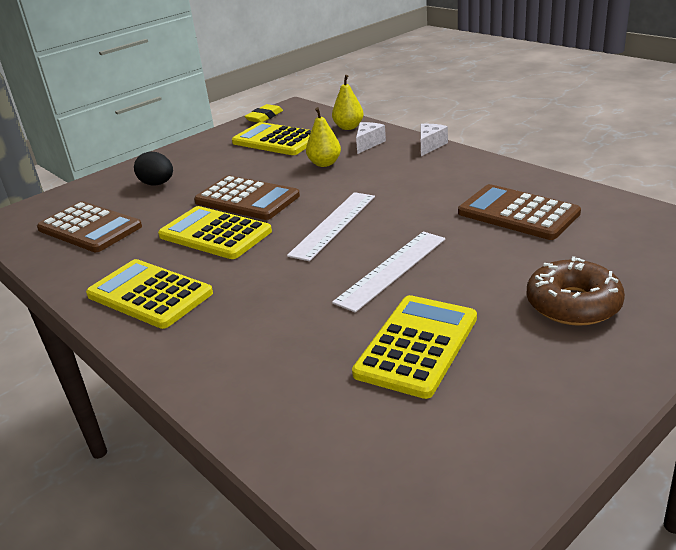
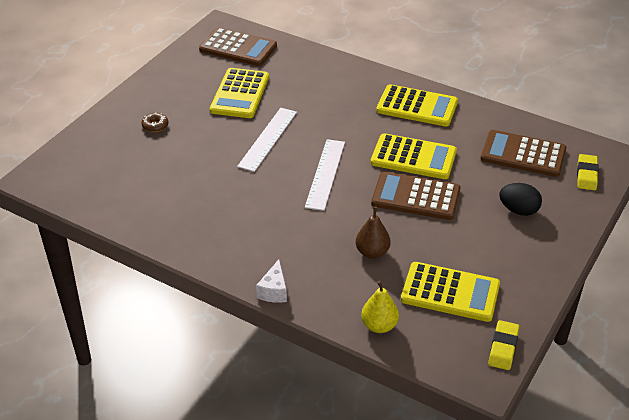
camera: 160 degrees right, 10 degrees up
yellow pear [306,107,341,167] -> brown pear [356,207,391,259]
white cheese [356,122,386,154] -> none
brown calculator [458,184,581,240] -> brown calculator moved to [199,27,277,66]
brown donut [527,256,625,326] -> brown donut [141,113,168,132], size x0.50
none -> yellow eraser [577,154,598,190]

